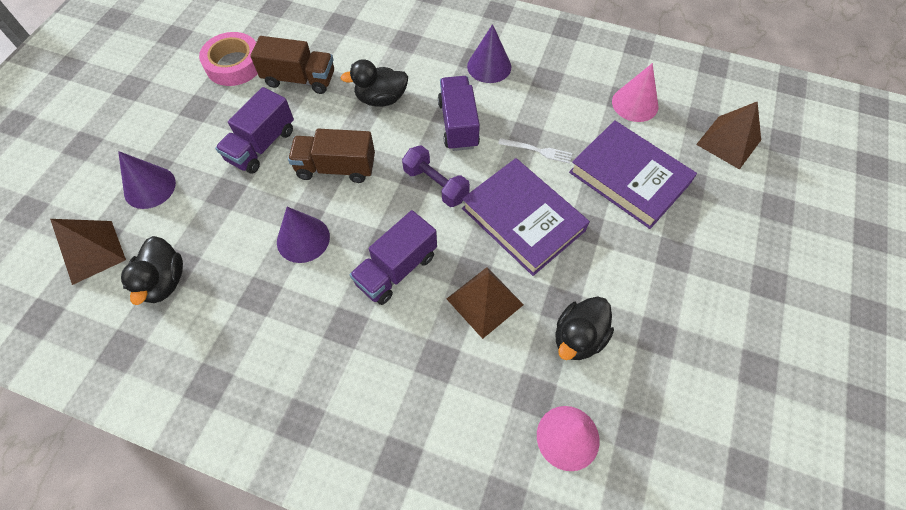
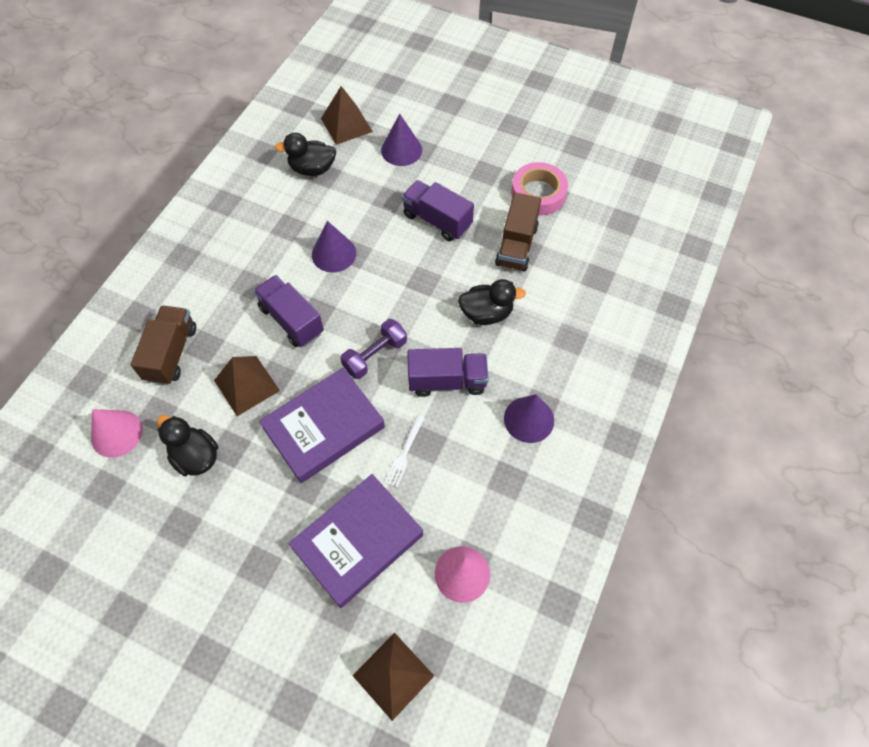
camera: 95 degrees right, 0 degrees up
brown truck [288,129,375,183] -> brown truck moved to [131,305,196,385]
black duck [341,59,408,107] -> black duck turned 90 degrees clockwise [458,279,526,325]

